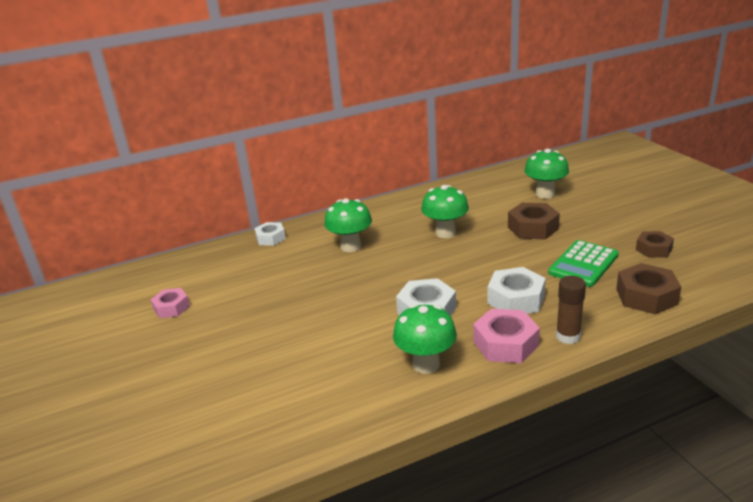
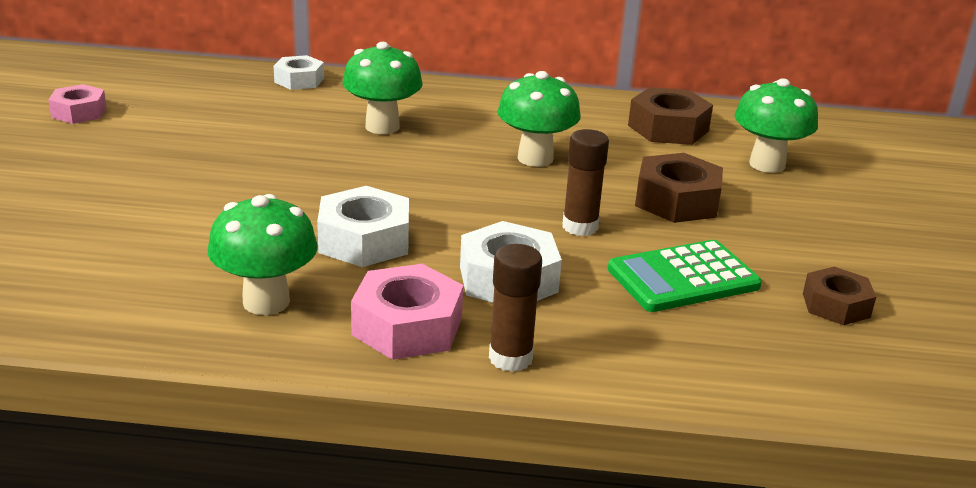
camera: 25 degrees right, 0 degrees up
brown nut [616,263,681,314] -> brown nut moved to [628,87,713,145]
none -> brown glue stick [562,129,609,236]

